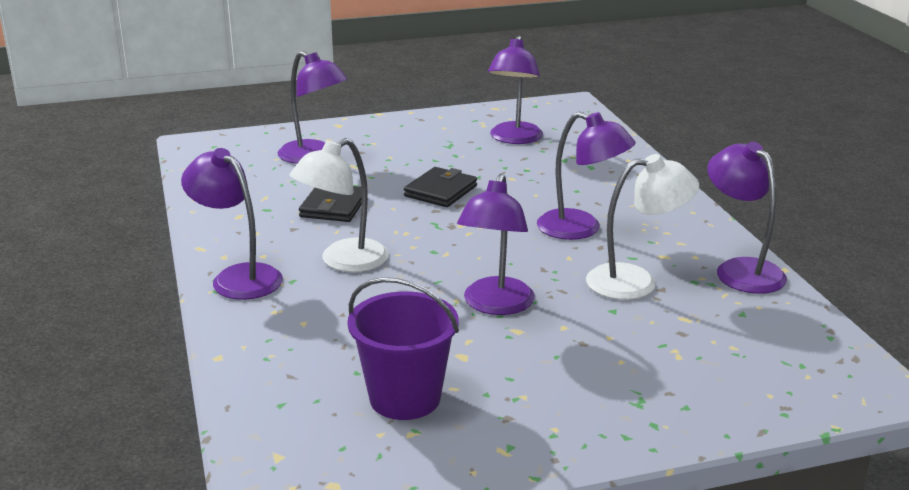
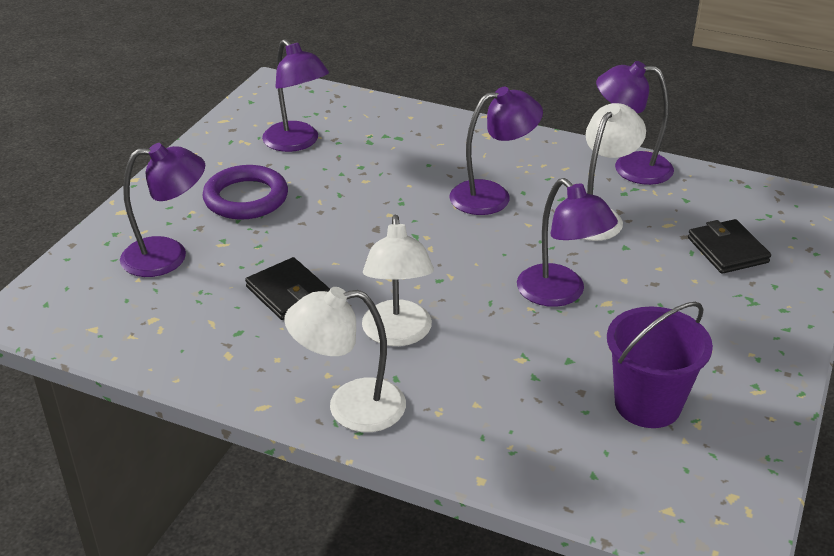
camera: 50 degrees left, 10 degrees up
purple lamp [181,148,283,300] -> white lamp [284,287,406,432]
black wallet [404,167,477,207] -> black wallet moved to [688,219,771,274]
none -> purple ring [202,165,288,220]

